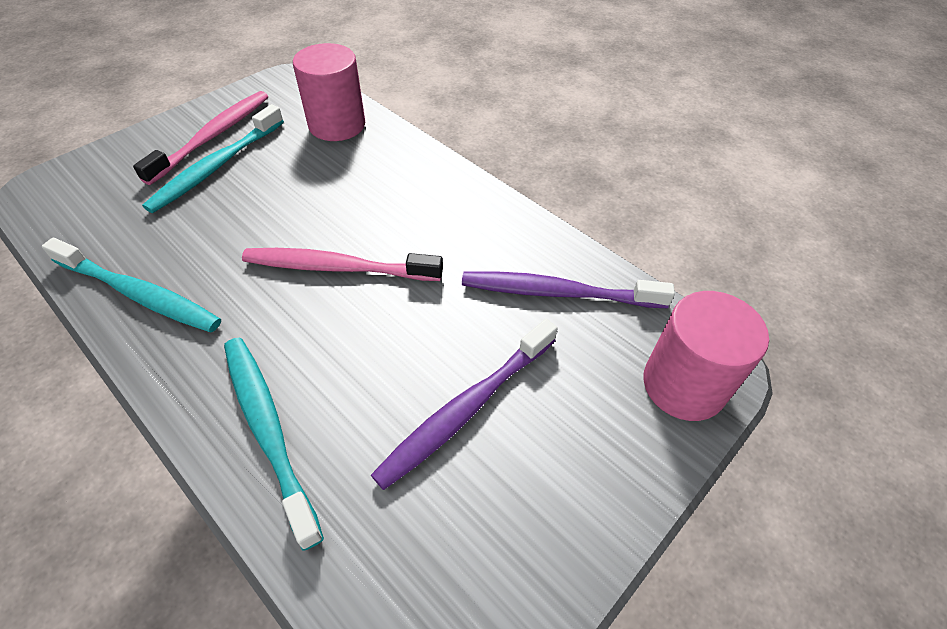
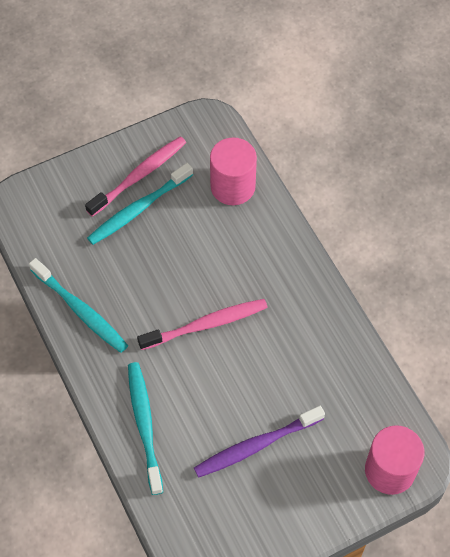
camera: 20 degrees right, 10 degrees up
pink toothbrush [242,248,443,281] -> pink toothbrush turned 135 degrees clockwise [137,299,268,350]
purple toothbrush [462,271,675,308] -> none

